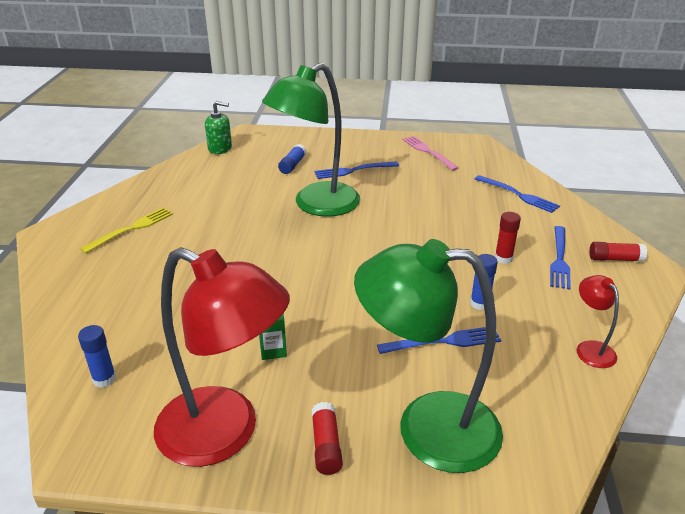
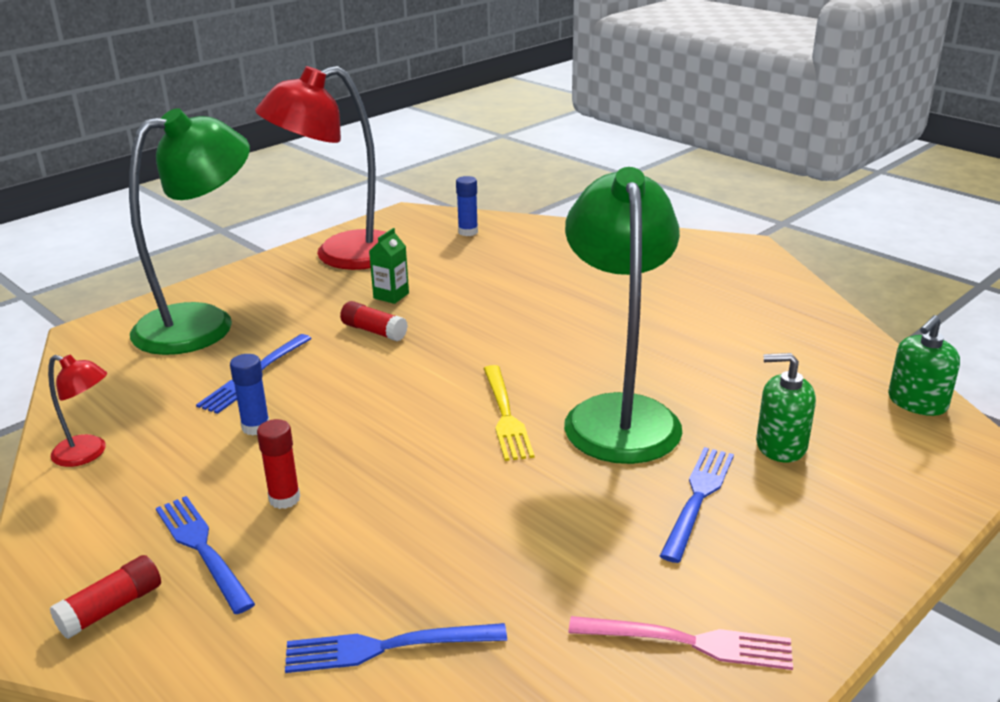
camera: 130 degrees right, 5 degrees down
yellow fork [80,208,173,253] -> yellow fork moved to [483,365,534,461]
blue glue stick [278,144,307,174] -> green soap dispenser [756,353,816,462]
red glue stick [311,402,343,475] -> red glue stick moved to [340,301,408,341]

